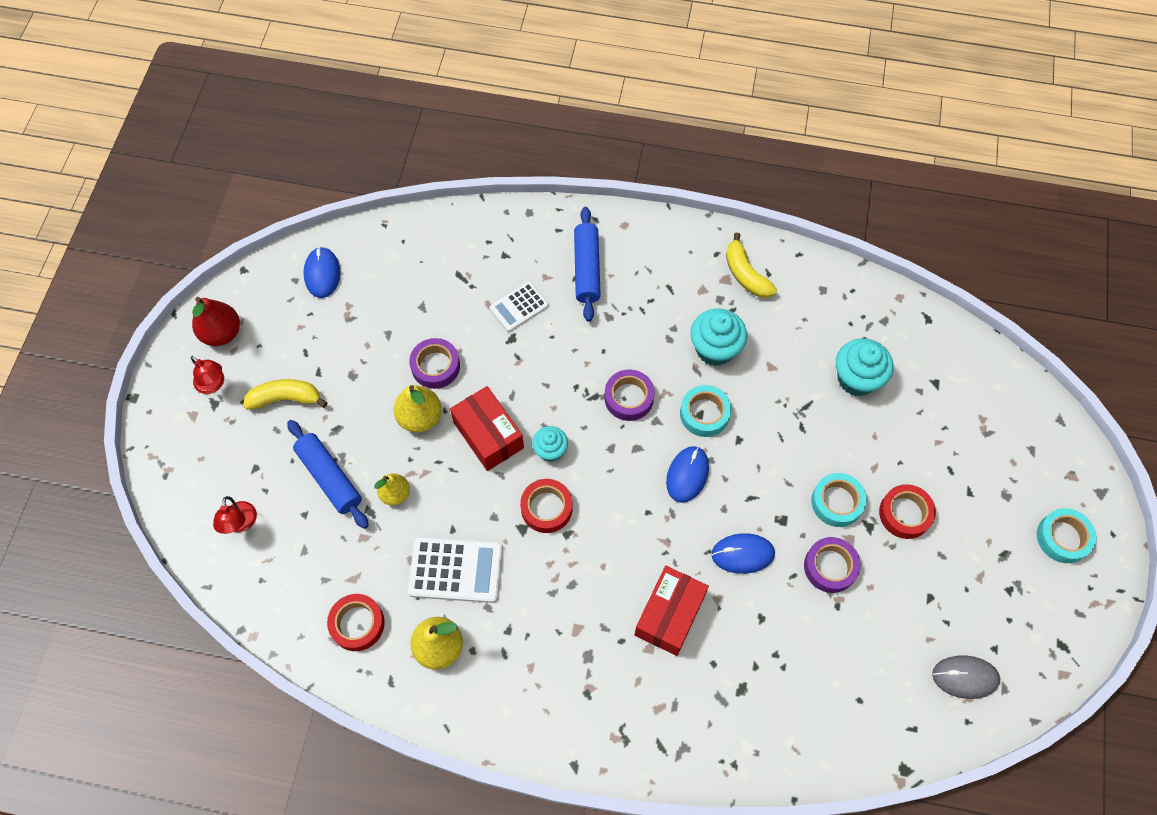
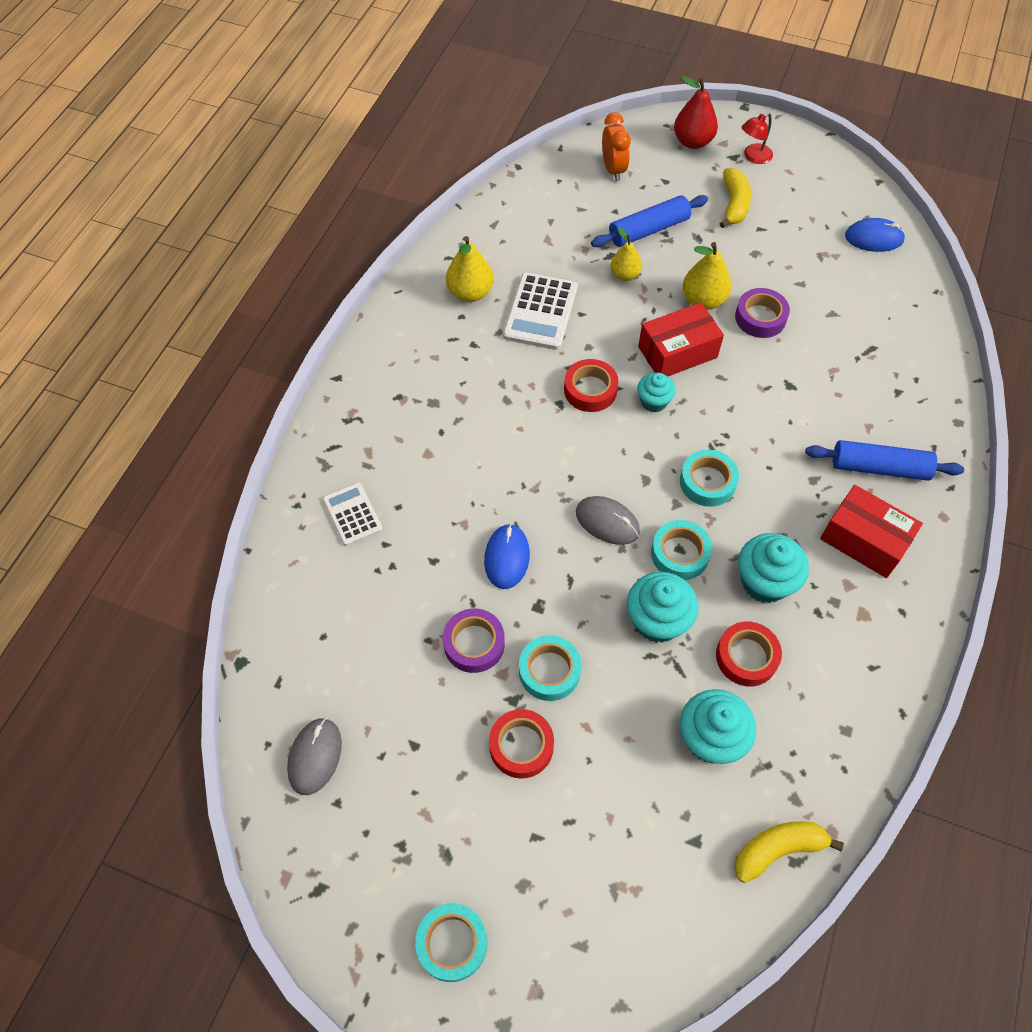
camera: 100 degrees right, 5 degrees down
red pear [192,297,240,346] -> red pear moved to [674,76,718,149]
red lamp [213,496,257,534] -> orange clock [602,112,631,181]
red tape [327,594,385,651] -> red tape moved to [716,622,782,687]
white calculator [489,282,549,332] -> white calculator moved to [323,483,382,546]
purple tape [604,369,655,421] -> turquoise tape [680,450,739,507]
red box [634,566,709,656] -> red box moved to [820,485,923,578]
blue mouse [666,446,709,503] -> grey mouse [576,496,640,545]
yellow banana [726,233,777,298] -> yellow banana moved to [734,821,844,883]
none -> turquoise cupcake [627,572,698,643]

